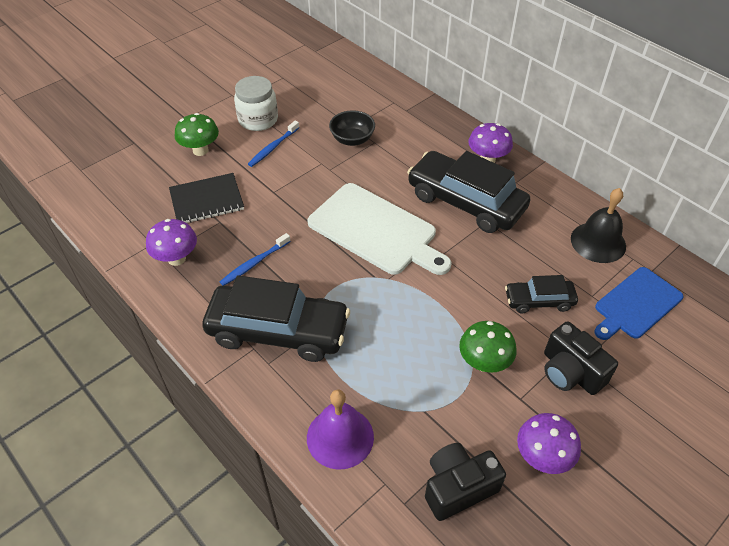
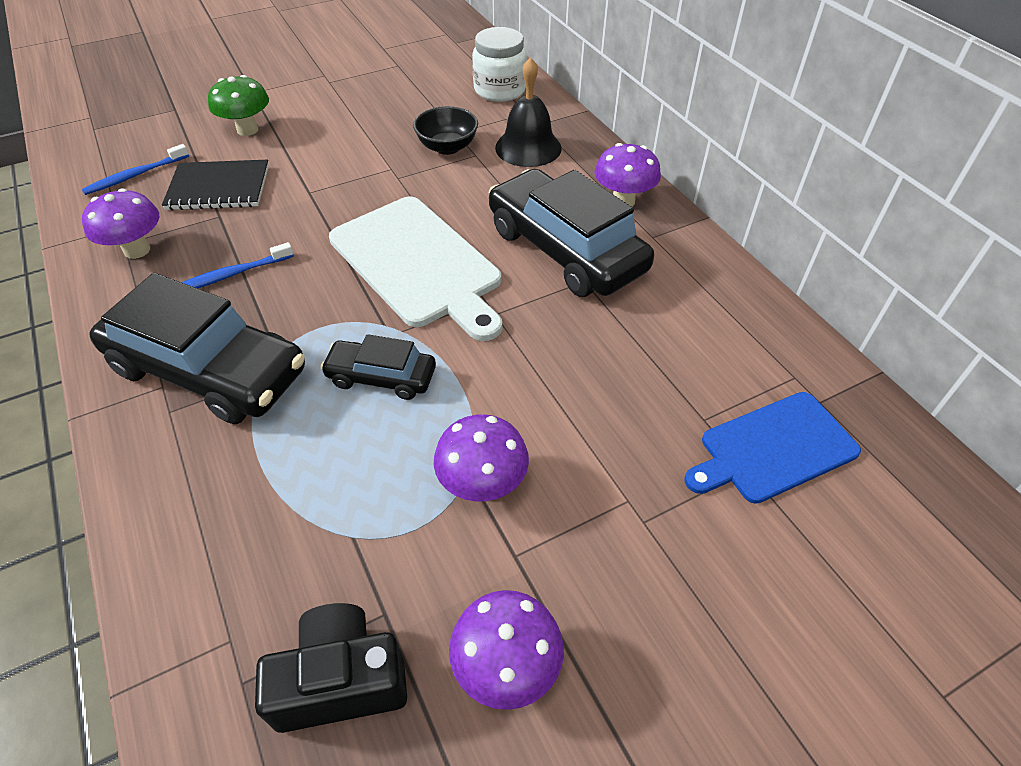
camera: 15 degrees right, 0 degrees up
white jar [234,76,278,131] -> white jar moved to [472,27,527,102]
blue toothbrush [248,121,299,167] -> blue toothbrush moved to [82,144,189,195]
purple bell [307,390,374,470] -> none
green mushroom [459,321,517,373] -> purple mushroom [434,414,529,502]
black car [505,275,578,313] -> black car moved to [320,334,436,400]
black camera [544,321,618,395] -> none
black bell [571,188,626,263] -> black bell moved to [495,57,562,167]

